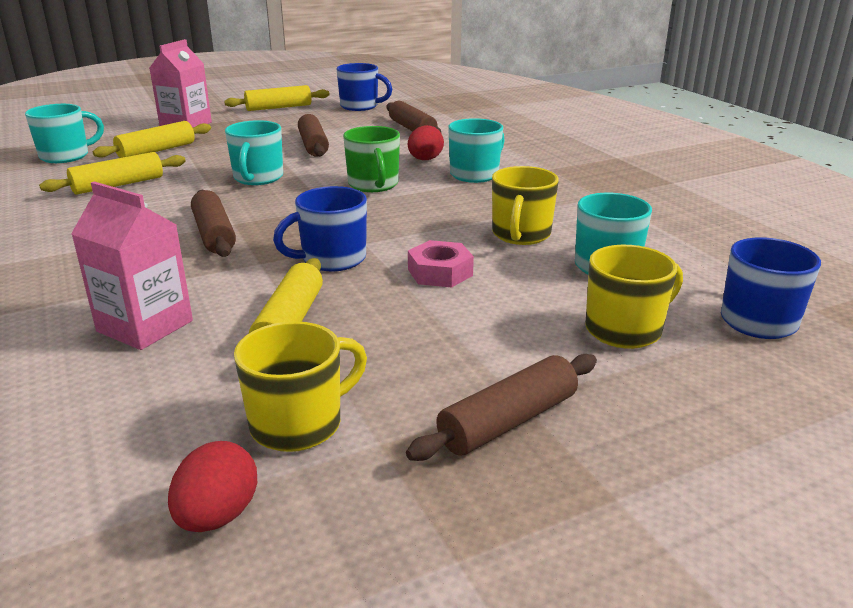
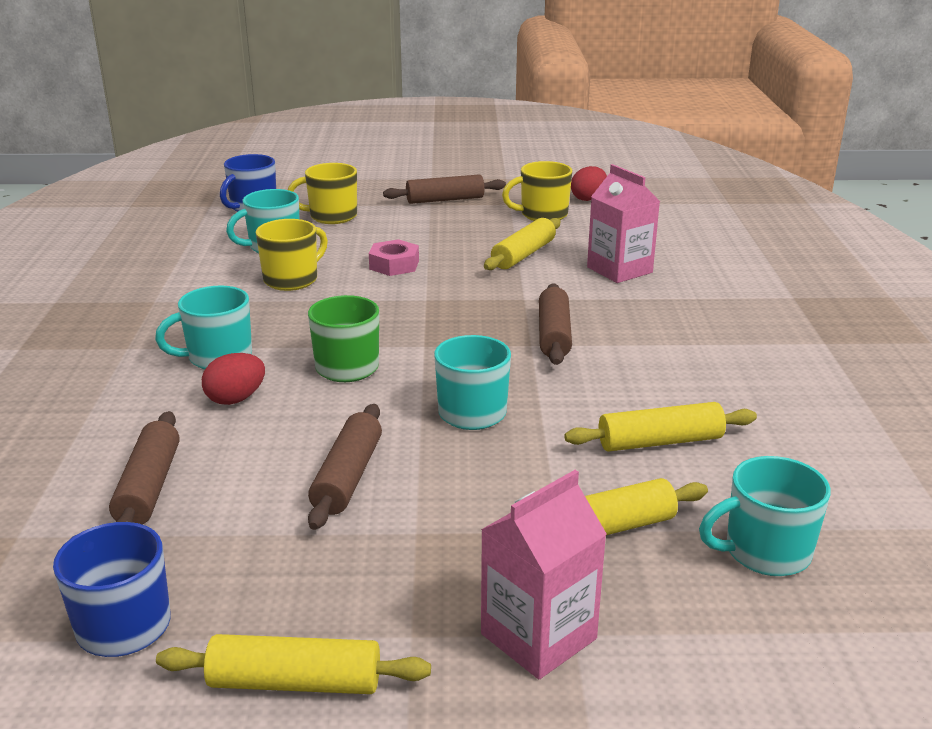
camera: 155 degrees left, 0 degrees up
blue mug [273,186,367,271] -> none

